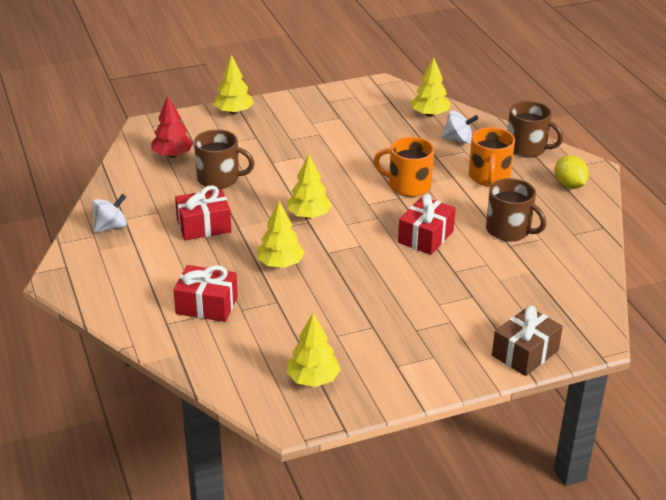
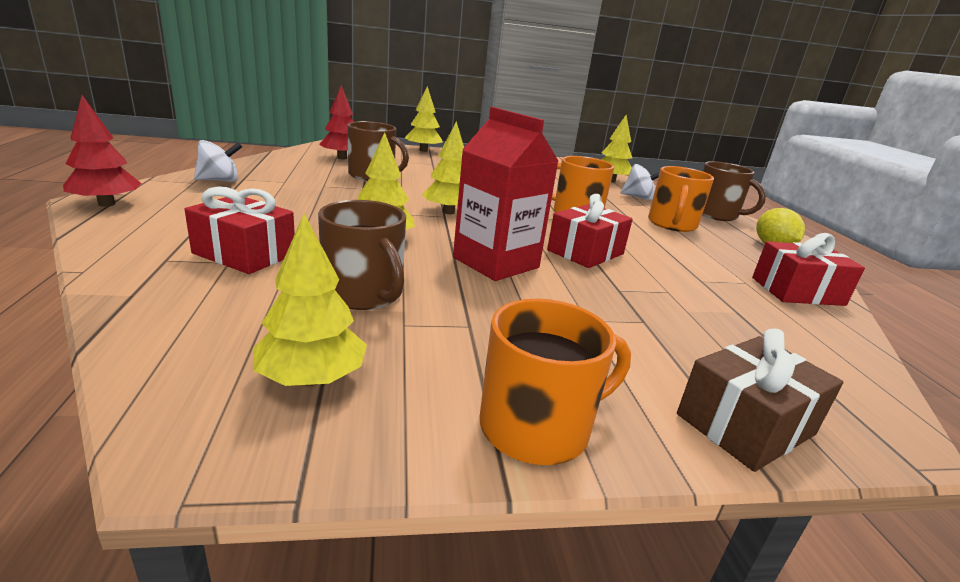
camera: 10 degrees right, 10 degrees down
red gift [175,185,232,240] -> red gift moved to [752,233,865,306]
brown mug [486,178,547,241] -> brown mug moved to [318,200,406,310]
none -> red tree [63,95,141,207]
none -> red carton [453,107,559,281]
none -> orange mug [479,299,631,465]

